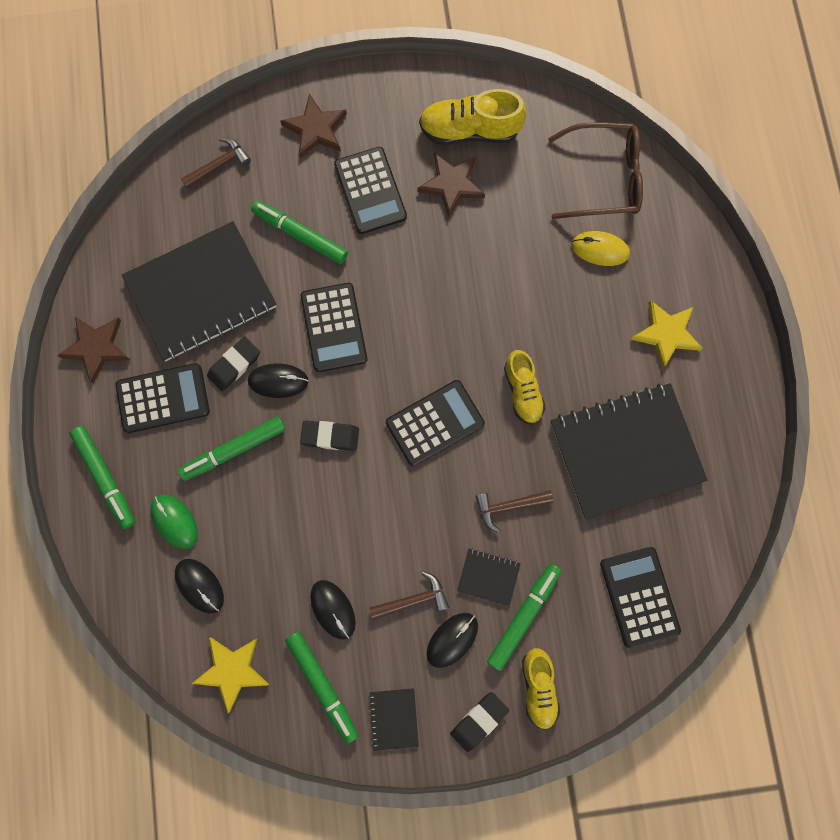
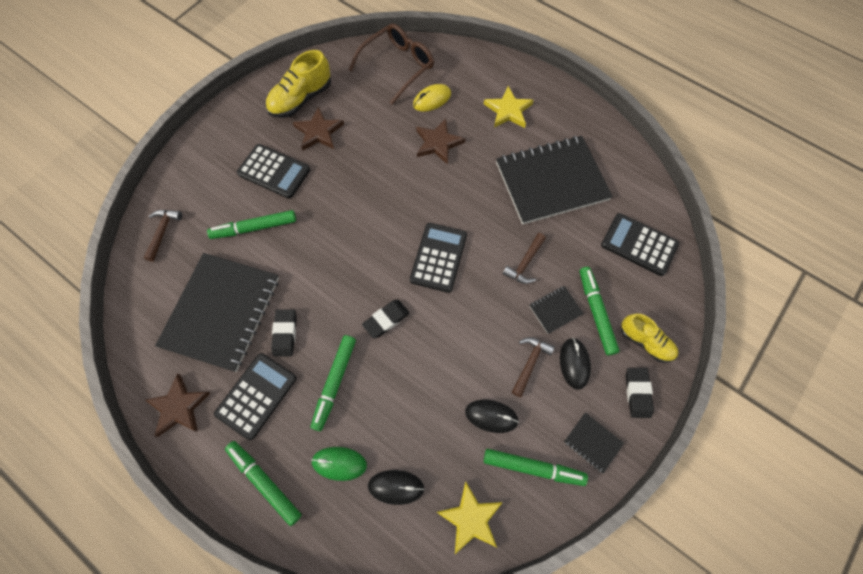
camera: 45 degrees left, 10 degrees down
green marker [69,426,135,529] -> green marker turned 150 degrees counterclockwise [225,441,302,526]
black mouse [248,363,309,398] -> none
brown star [280,94,347,158] -> brown star moved to [416,119,465,165]
black calculator [301,283,367,372] -> none
yellow shoe [504,350,546,425] -> none
black notebook [551,383,707,519] -> black notebook turned 45 degrees clockwise [496,136,613,225]

